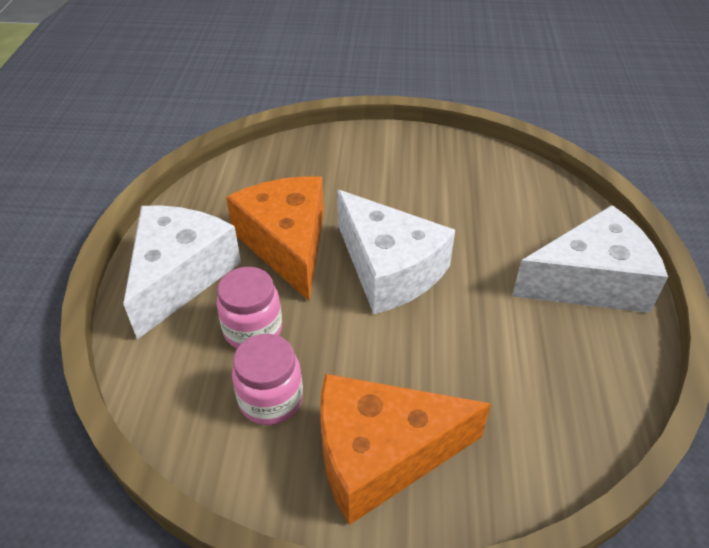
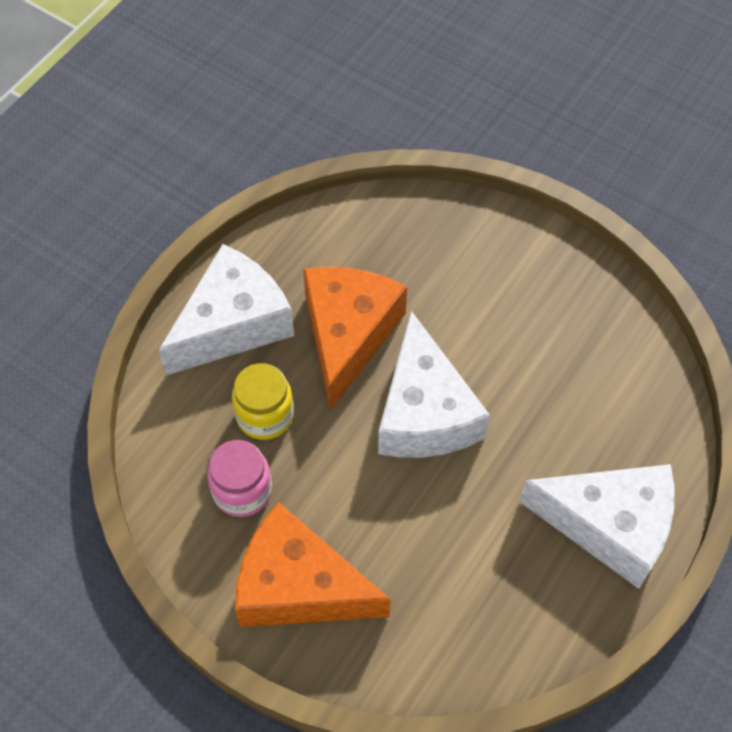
camera: 30 degrees right, 15 degrees up
pink jar [217,267,282,348] -> yellow jar [232,363,294,440]

